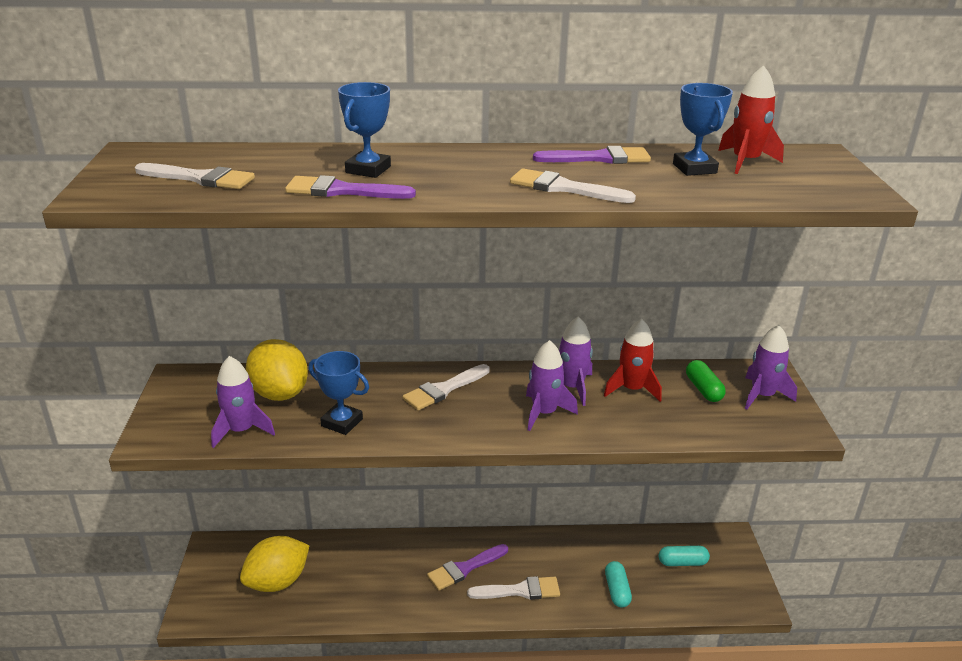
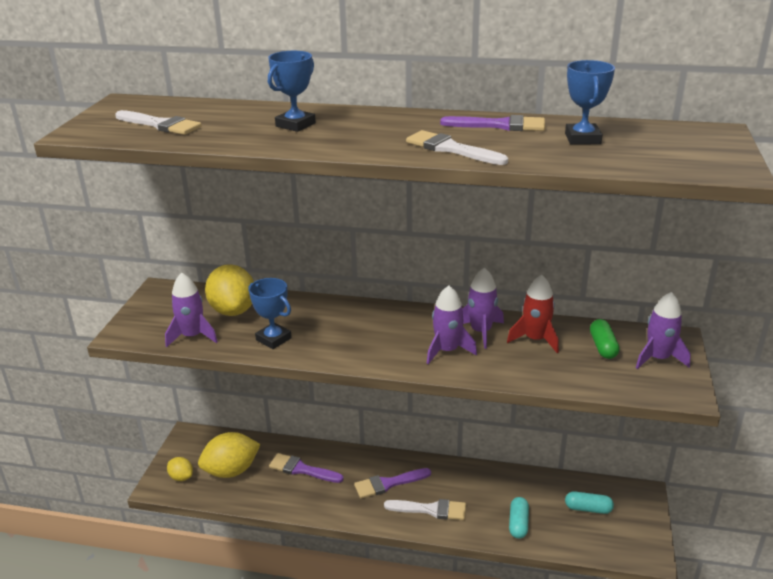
camera: 15 degrees right, 0 degrees up
purple brush [285,175,416,199] -> purple brush moved to [269,453,344,483]
white brush [402,364,490,410] -> none
red rocket [718,65,784,174] -> none
none -> yellow lemon [167,457,193,481]

